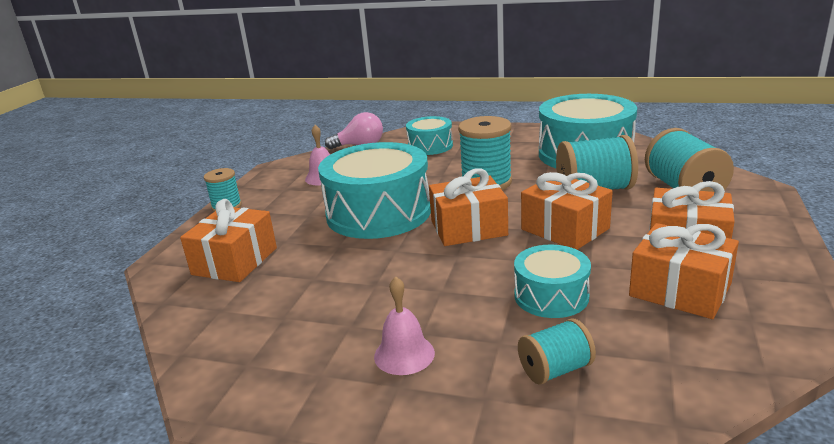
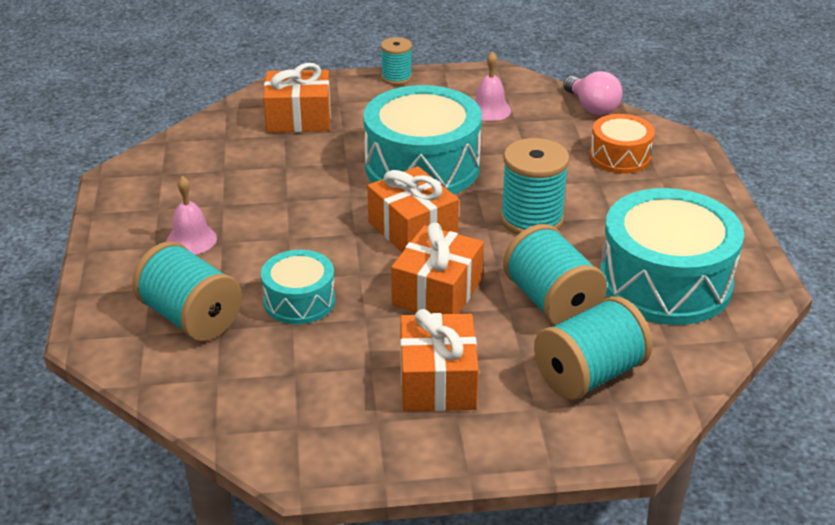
camera: 65 degrees right, 10 degrees up
turquoise drum [406,116,453,155] -> orange drum [590,114,655,174]
turquoise spool [518,319,596,385] -> turquoise spool [132,241,242,341], size x1.71
orange gift [629,223,739,319] -> none

